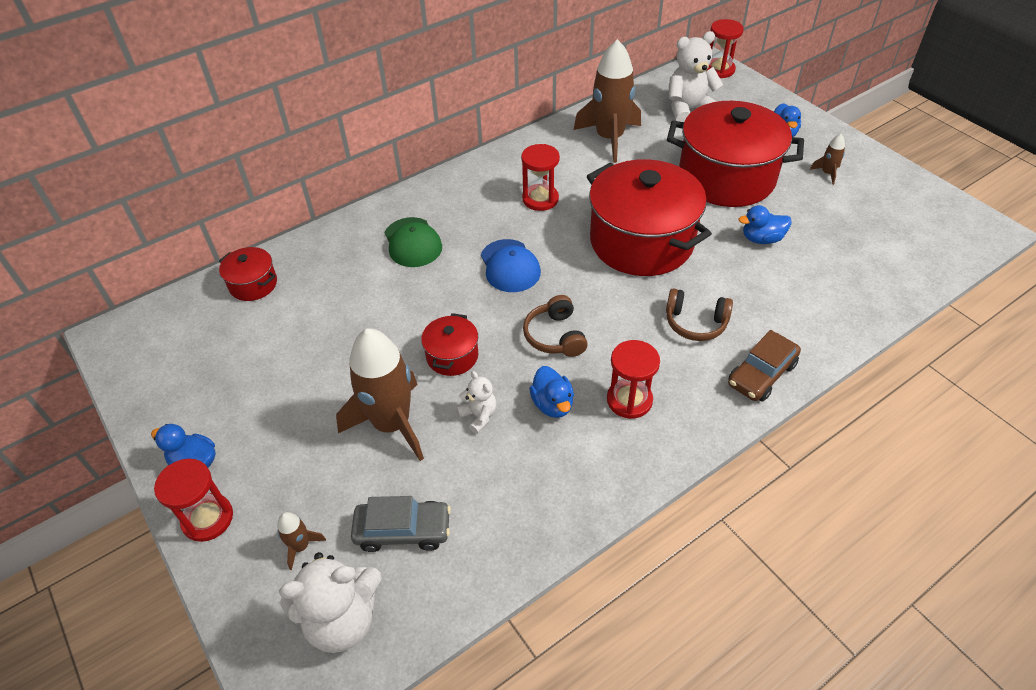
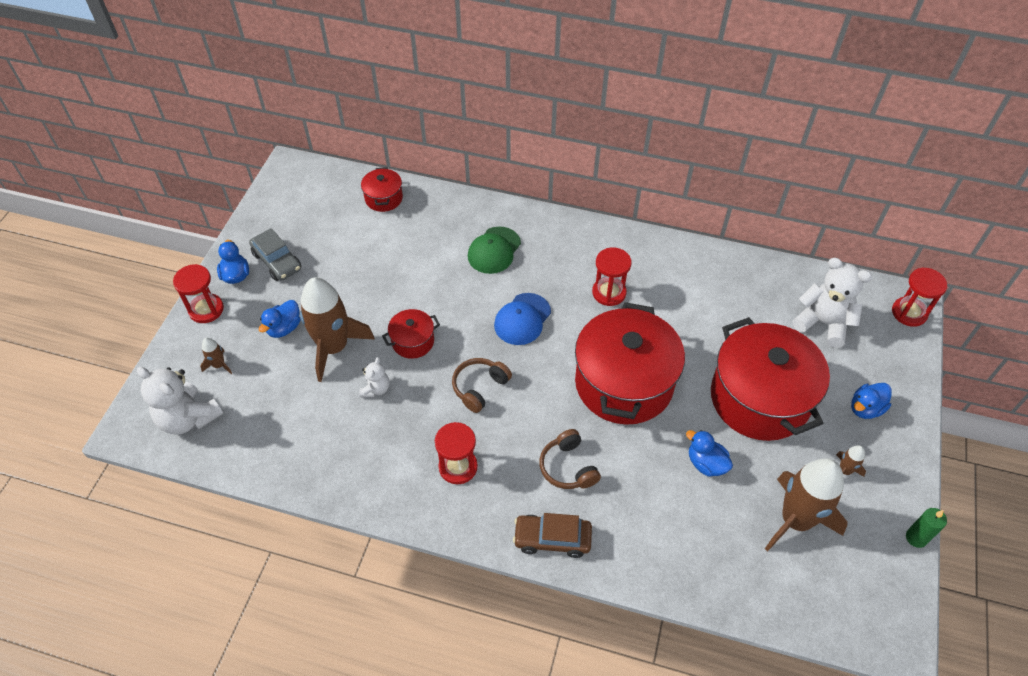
camera: 50 degrees right, 5 degrees up
grey car [351,496,451,552] -> grey car moved to [249,228,301,281]
blue duck [529,366,574,418] -> blue duck moved to [259,300,301,338]
brown rocket [574,39,641,163] -> brown rocket moved to [765,458,848,551]
none -> green candle [906,508,947,548]

